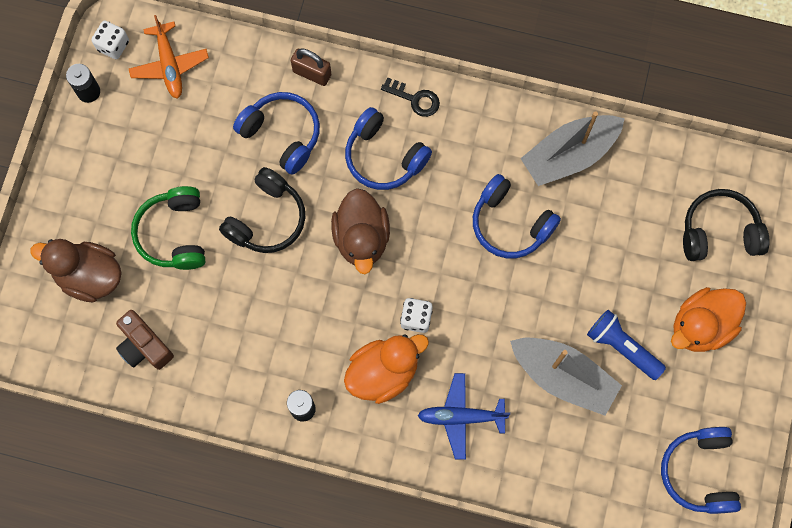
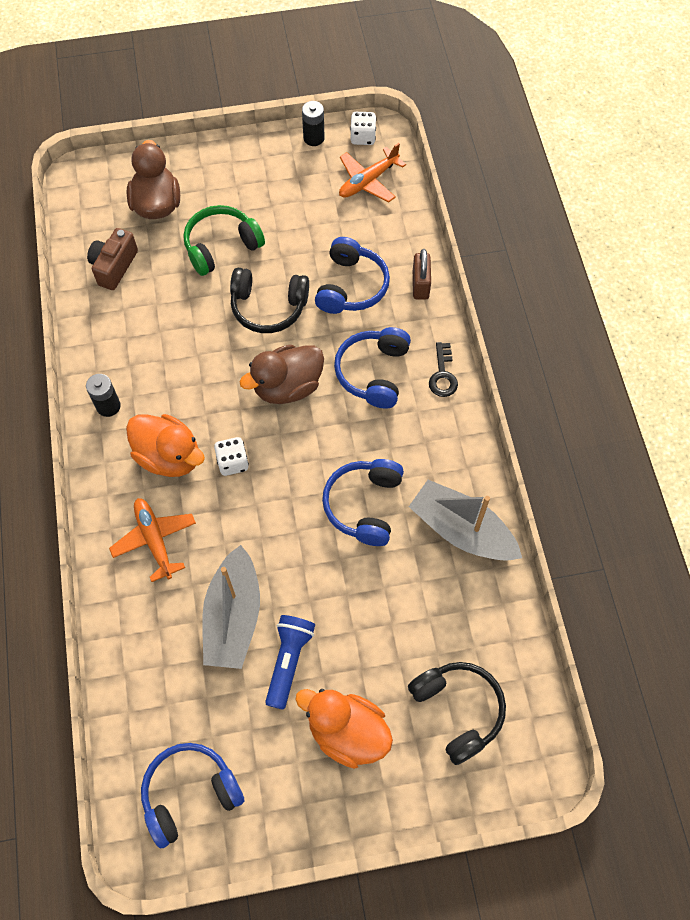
camera: 65 degrees right, 10 degrees down
blue plane [418,373,510,459] -> orange plane [109,498,196,582]

